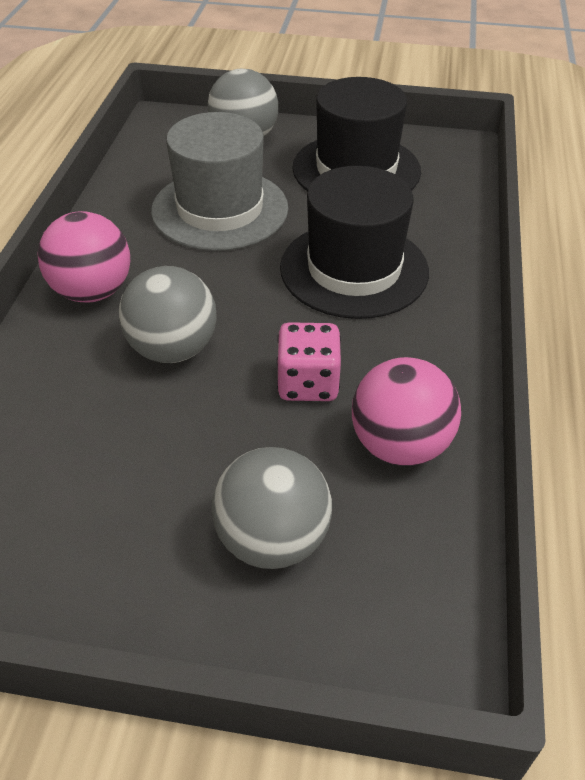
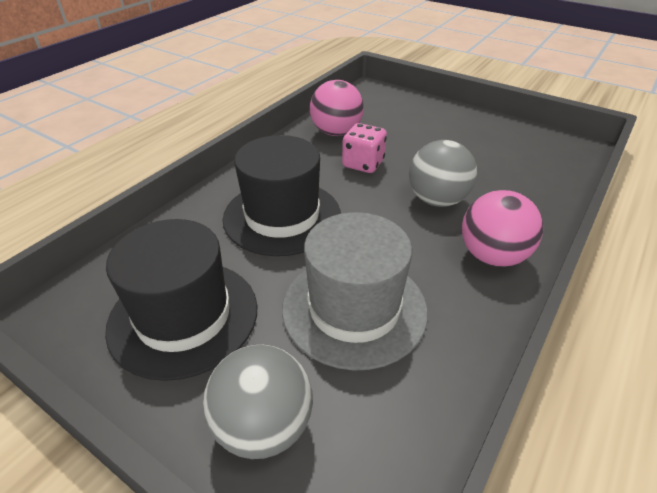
camera: 155 degrees left, 5 degrees down
grey ball [211,447,332,569] -> none

